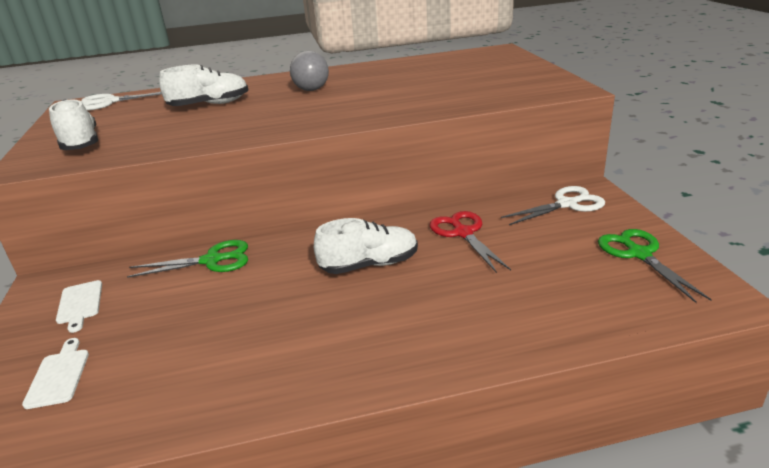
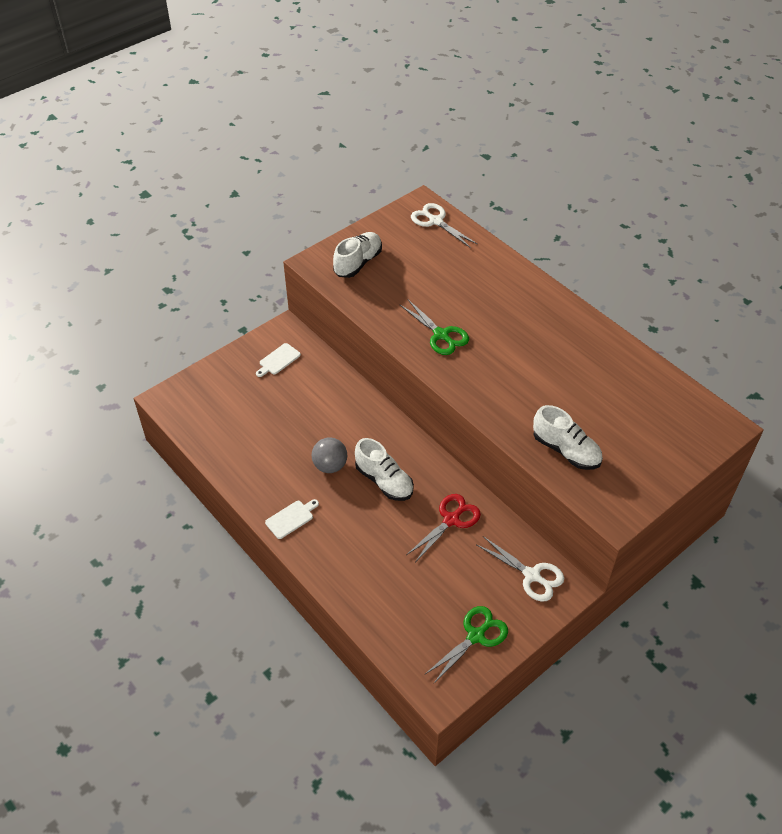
camera: 60 degrees right, 20 degrees up
white cutting board [22,338,89,409] -> white cutting board moved to [265,499,319,539]
green scissors [127,240,248,278] -> green scissors moved to [400,300,469,355]
white shoe [159,64,248,106] -> white shoe moved to [533,405,603,470]
grey ball [290,51,329,91] -> grey ball moved to [311,437,347,473]

